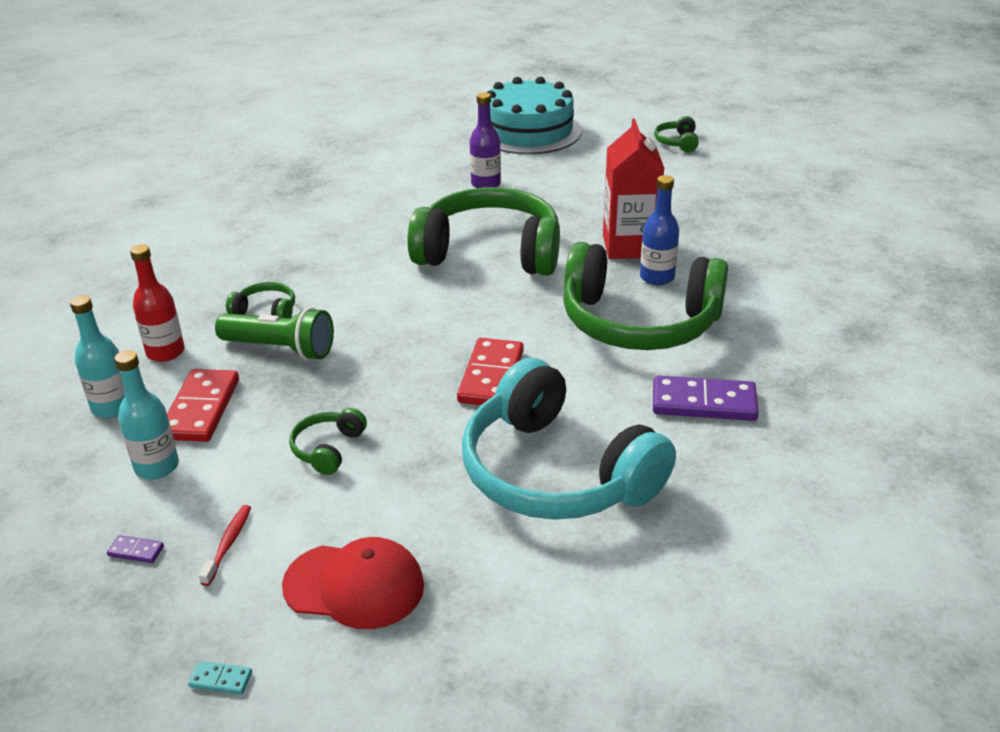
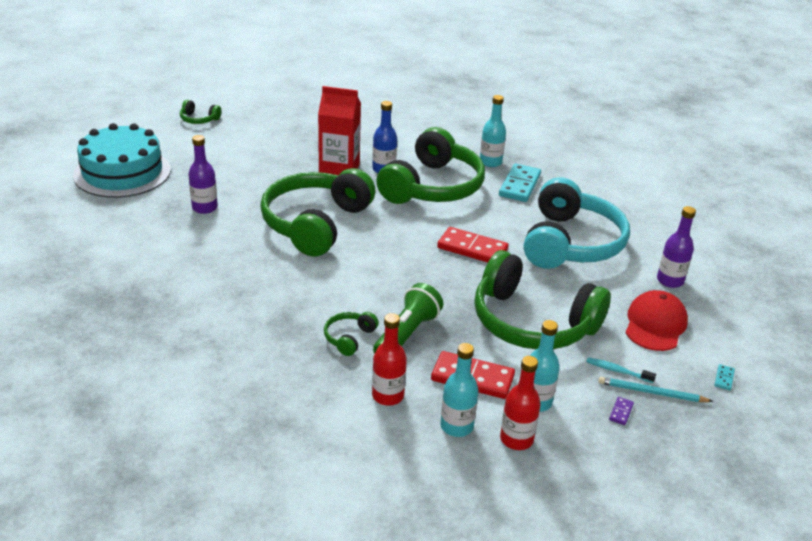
camera: 80 degrees left, 0 degrees up
red toothbrush [199,505,251,586] -> turquoise toothbrush [586,357,656,383]
green headphones [289,408,367,475] -> green headphones [474,250,611,349], size x2.47
turquoise headphones [462,358,676,520] -> turquoise headphones turned 45 degrees counterclockwise [524,177,630,269]
purple domino [653,375,759,421] -> turquoise domino [499,164,541,202]
none -> turquoise bottle [480,95,506,167]
none -> red bottle [500,356,541,450]
none -> turquoise pencil [599,377,713,402]
none -> purple bottle [657,206,696,288]

